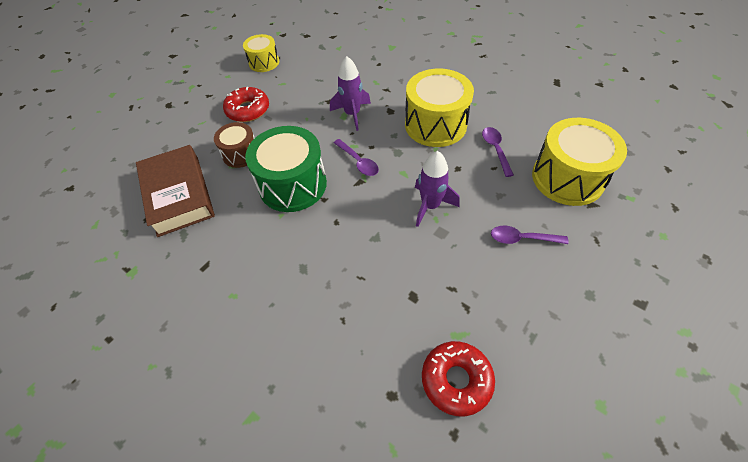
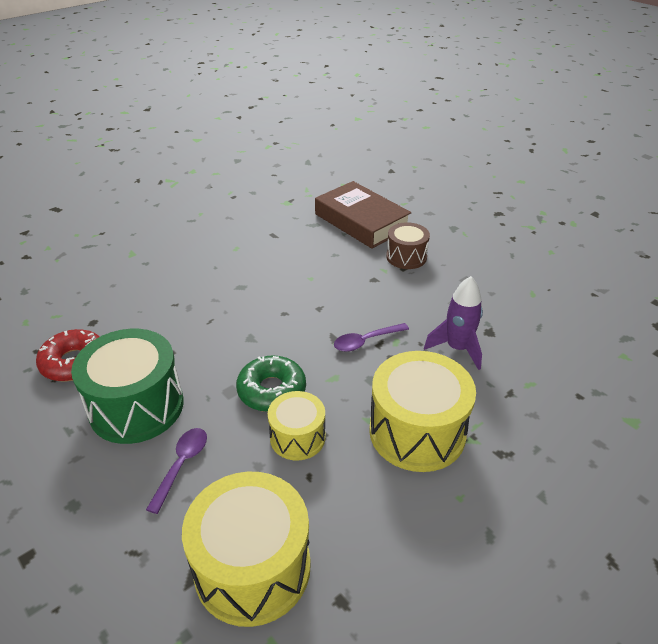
camera: 100 degrees right, 15 degrees down
brown book [136,145,215,237] -> brown book turned 60 degrees clockwise [315,181,411,249]
red donut [223,87,269,122] -> none
yellow drum [243,34,279,72] -> yellow drum moved to [268,391,325,460]
green drum [245,126,327,212] -> green drum moved to [71,329,184,444]
purple rocket [415,151,460,227] -> green donut [236,356,306,412]
purple spoon [482,127,514,177] -> none

